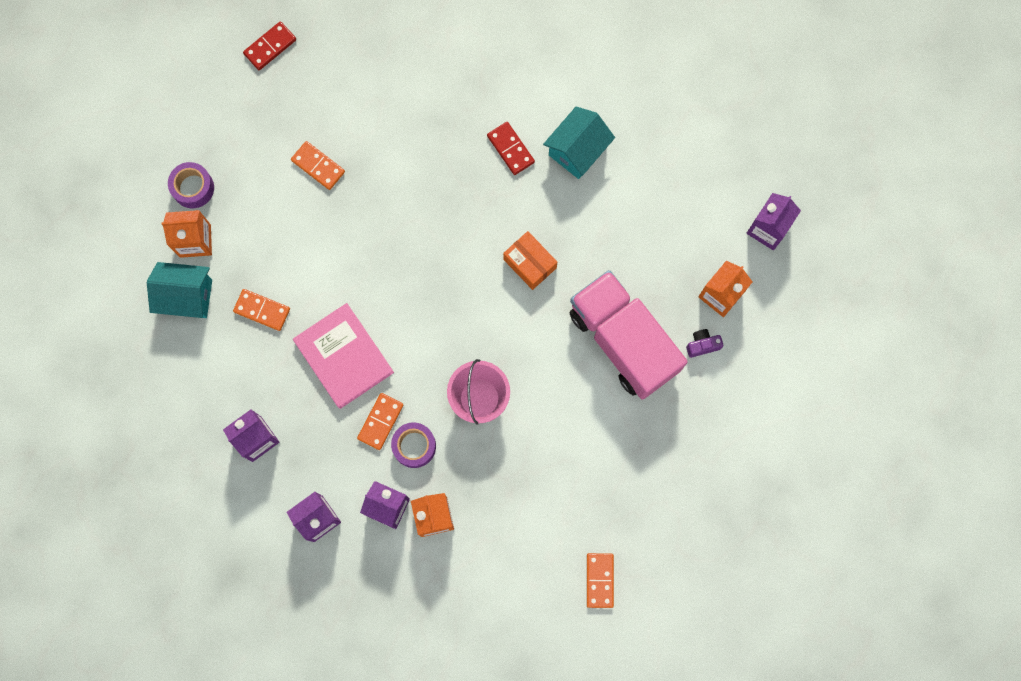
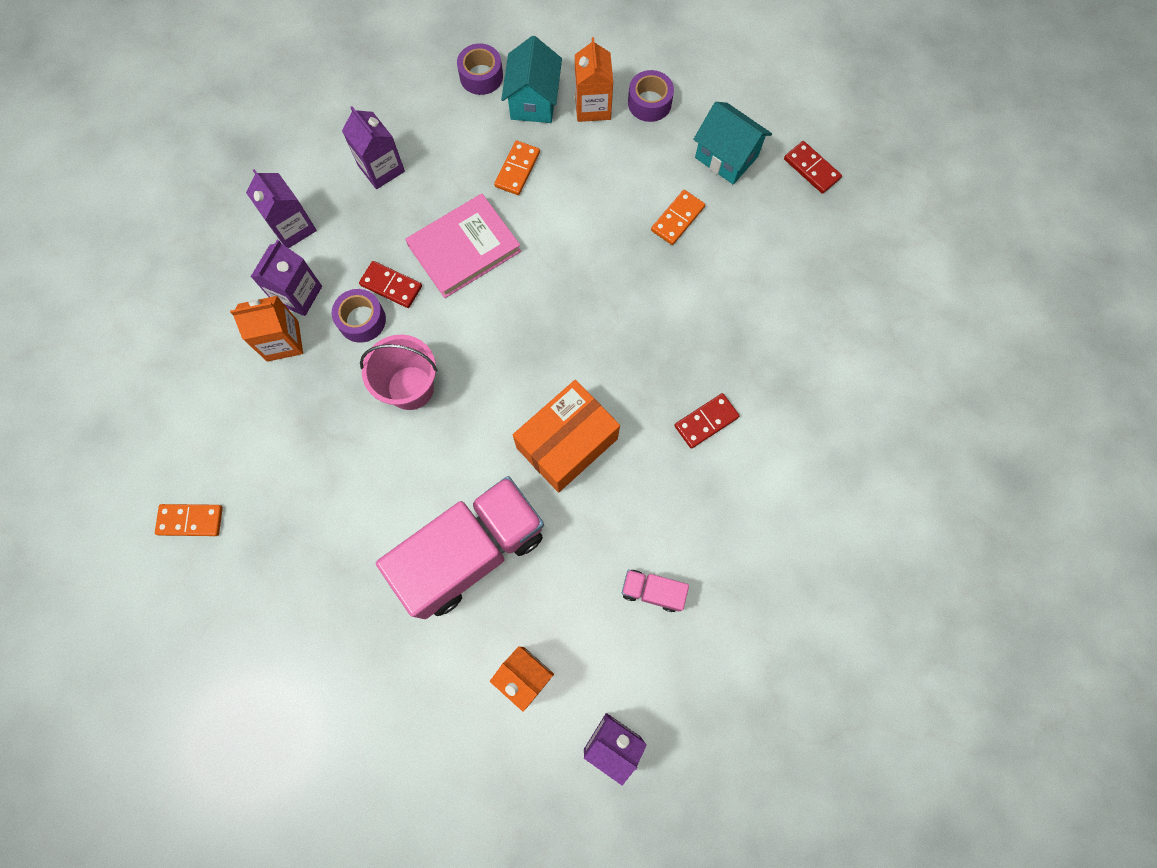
camera: 90 degrees right, 5 degrees down
orange domino [357,393,404,450] -> red domino [359,261,422,308]
orange box [503,231,557,290] -> orange box [513,380,620,492], size x1.61
turquoise house [543,106,615,179] -> turquoise house moved to [693,102,772,184]
purple camera [686,329,723,358] -> none
none -> purple tape [457,43,503,95]
none -> pink truck [622,569,689,612]

